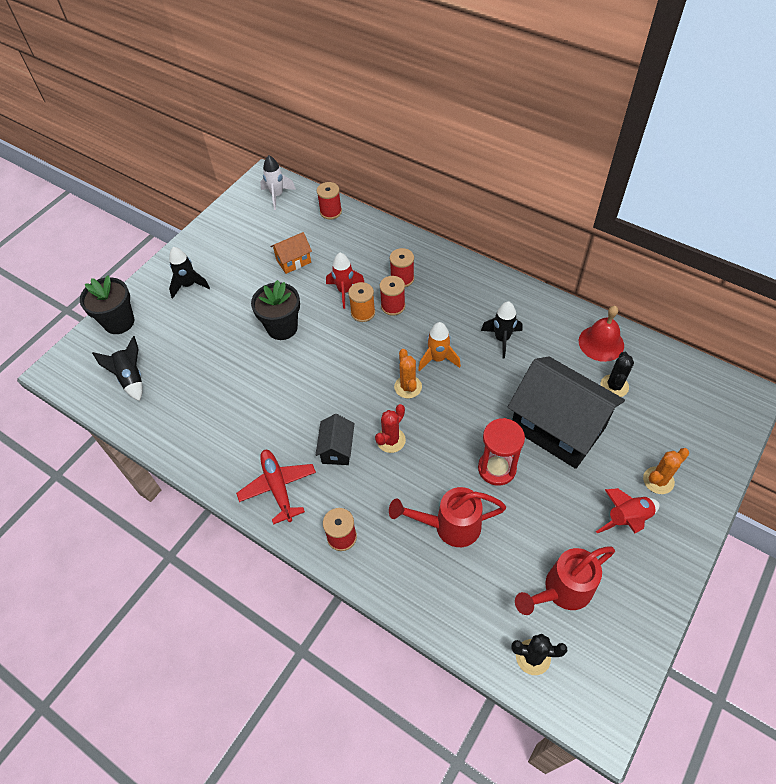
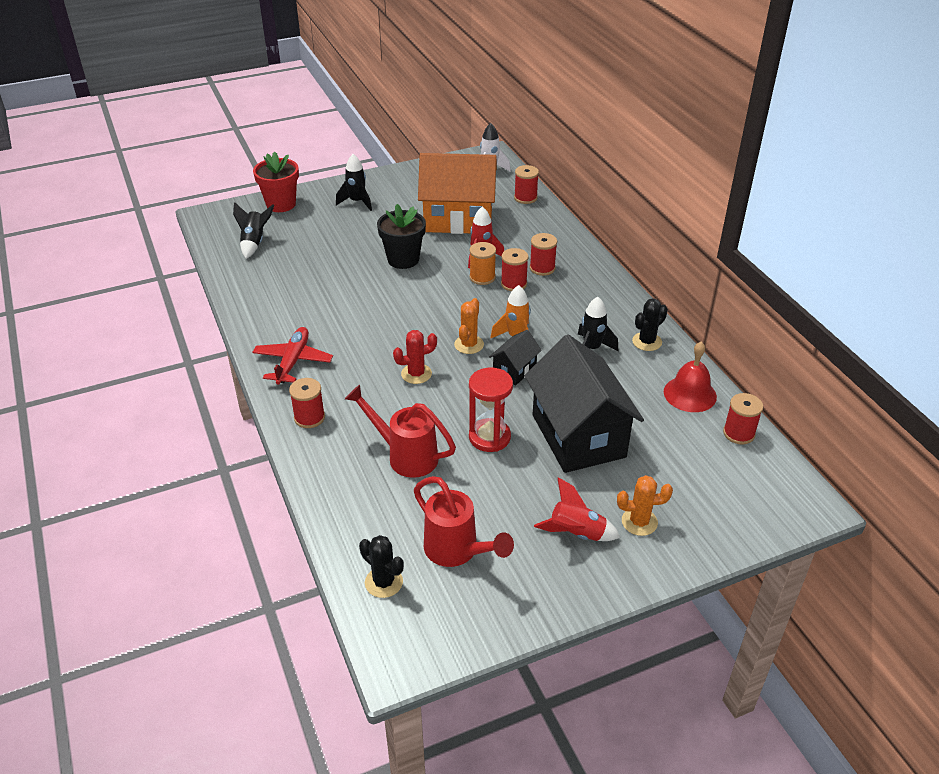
camera: 30 degrees right, 15 degrees down
black flower pot [80,276,134,334] -> red flower pot [253,152,299,212]
orange house [270,232,312,274] -> orange house [418,153,497,234], size x2.20
black house [316,414,355,465] -> black house moved to [489,330,542,386]
red watering can [515,546,615,615] -> red watering can turned 135 degrees counterclockwise [414,476,514,567]
black cactus [600,352,634,397] -> black cactus moved to [632,298,668,351]
none -> red spool [723,393,763,444]

